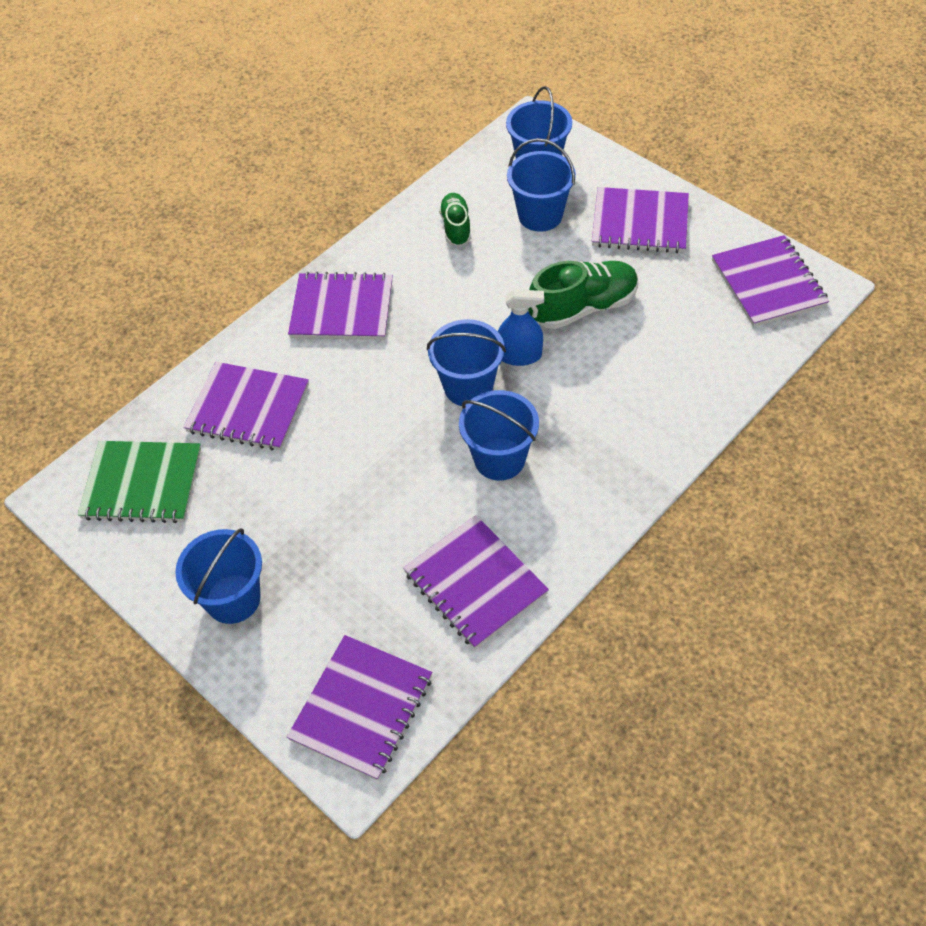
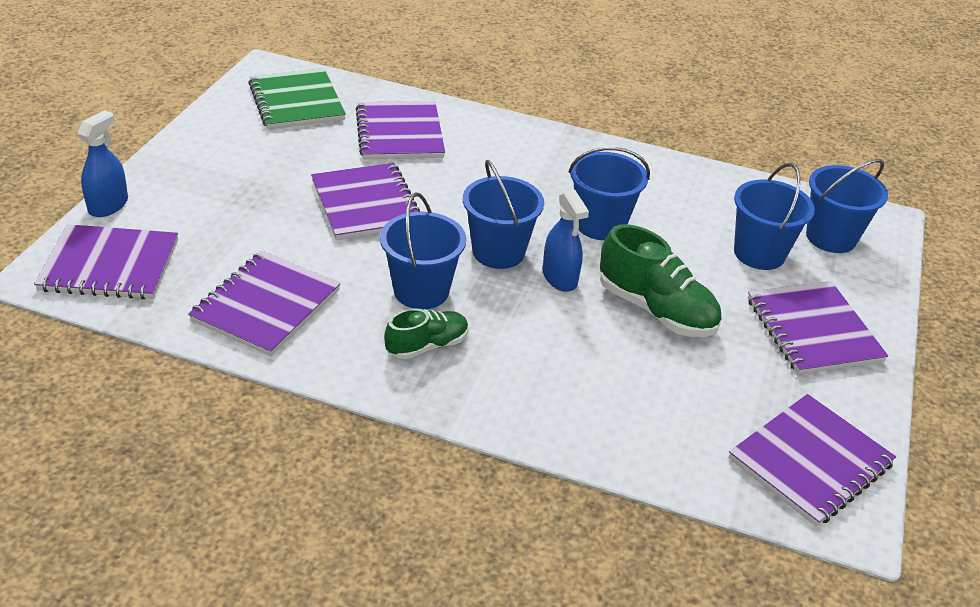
camera: 60 degrees right, 15 degrees down
blue bucket [175,528,262,624] -> blue bucket moved to [569,147,650,240]
purple notebook [288,272,393,340] -> purple notebook moved to [311,163,420,240]
green shoe [439,193,471,246] -> green shoe moved to [384,308,469,359]
none -> blue spray bottle [77,110,128,217]

